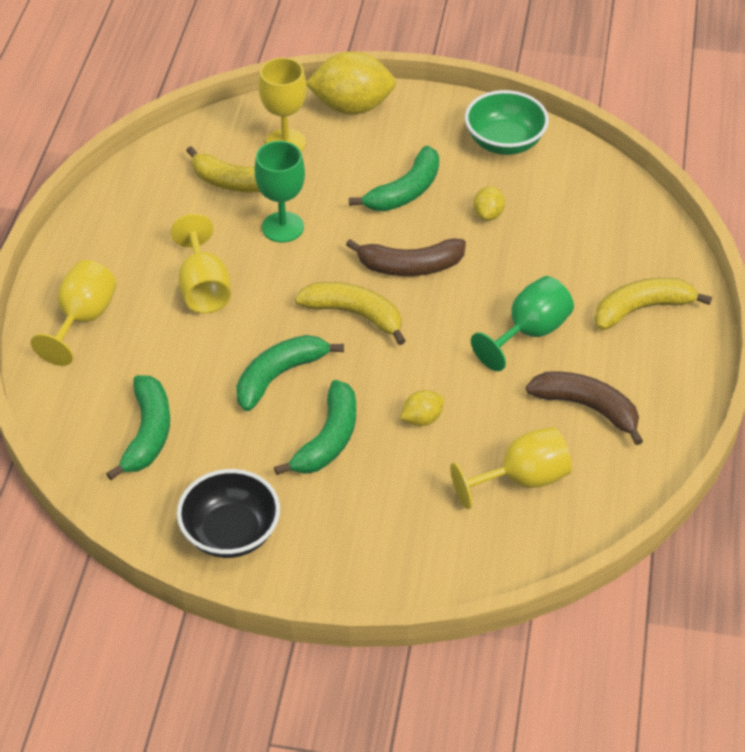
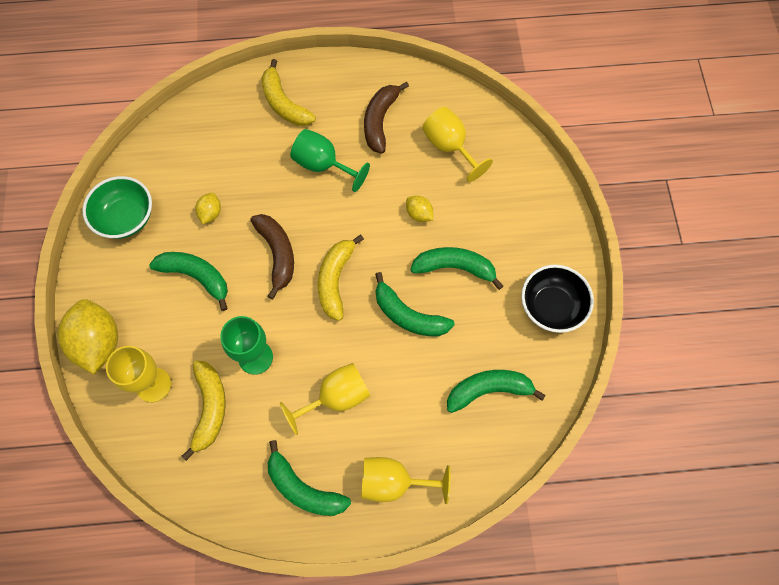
camera: 105 degrees left, 20 degrees up
yellow lemon [473,186,505,221] -> yellow lemon turned 75 degrees counterclockwise [195,193,221,224]
none -> green banana [268,440,351,516]

